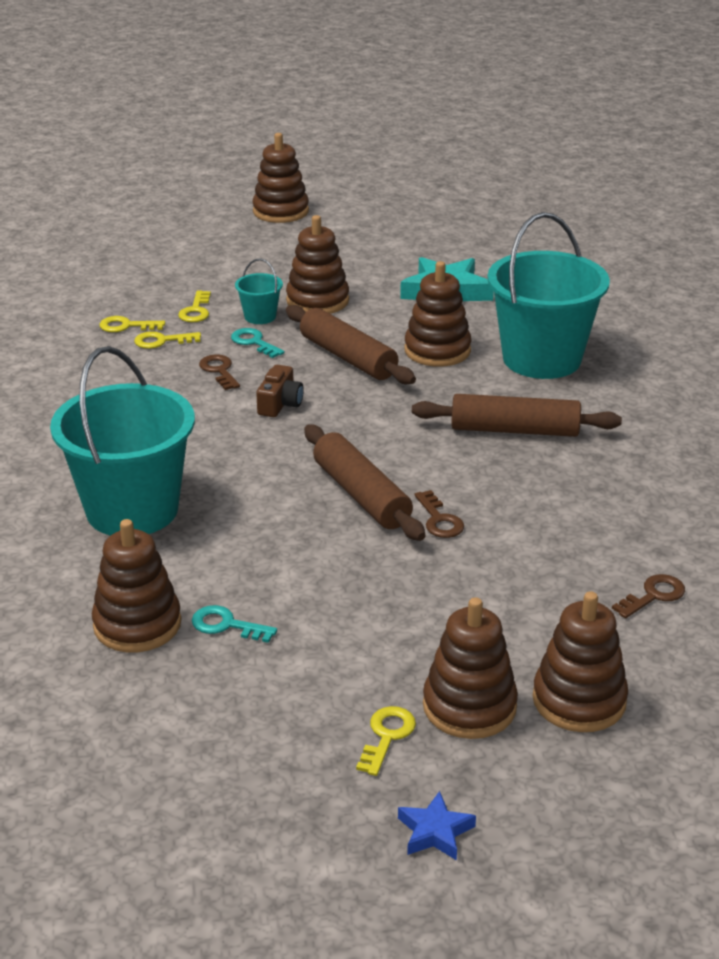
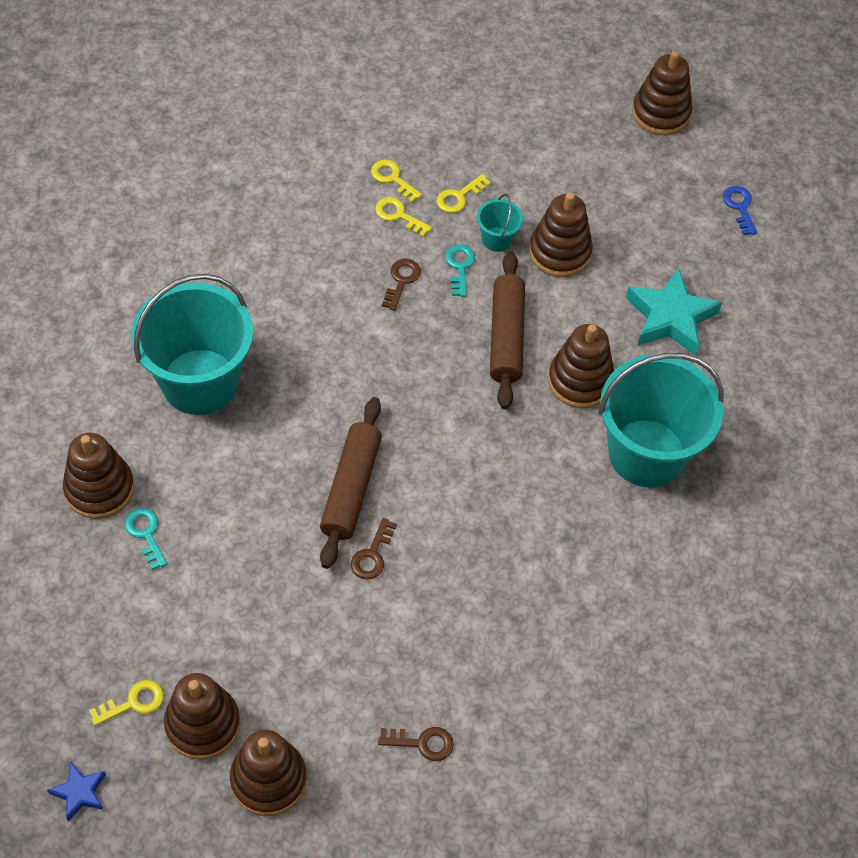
camera: 40 degrees right, 25 degrees up
brown camera [256,365,304,417] -> none
brown rolling pin [412,394,622,437] -> none
none -> blue key [723,186,757,235]

